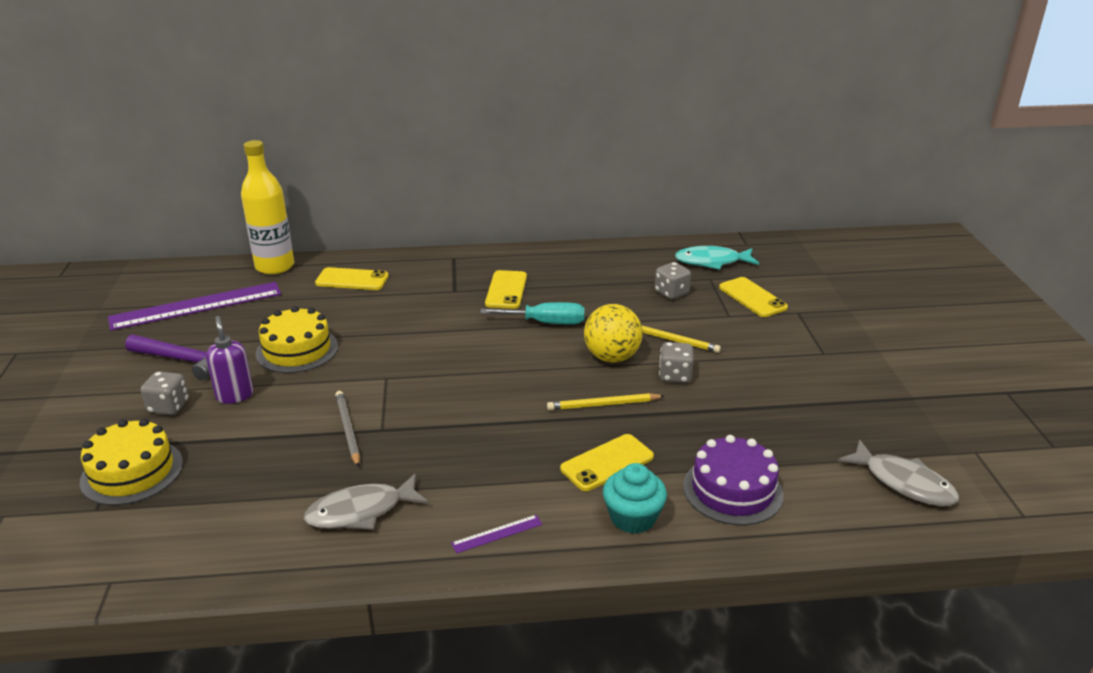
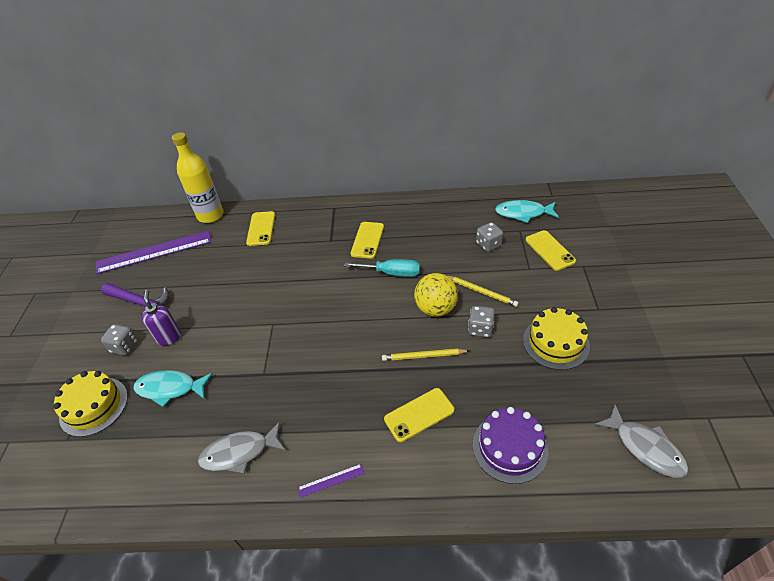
camera: 10 degrees right, 15 degrees up
yellow cake [256,306,338,373] -> yellow cake moved to [523,307,590,370]
yellow phone [315,267,389,290] -> yellow phone turned 75 degrees clockwise [246,211,275,246]
grey pencil [335,391,360,467] -> none
turquoise cupcake [603,463,667,534] -> none
none -> turquoise fish [133,370,213,407]

